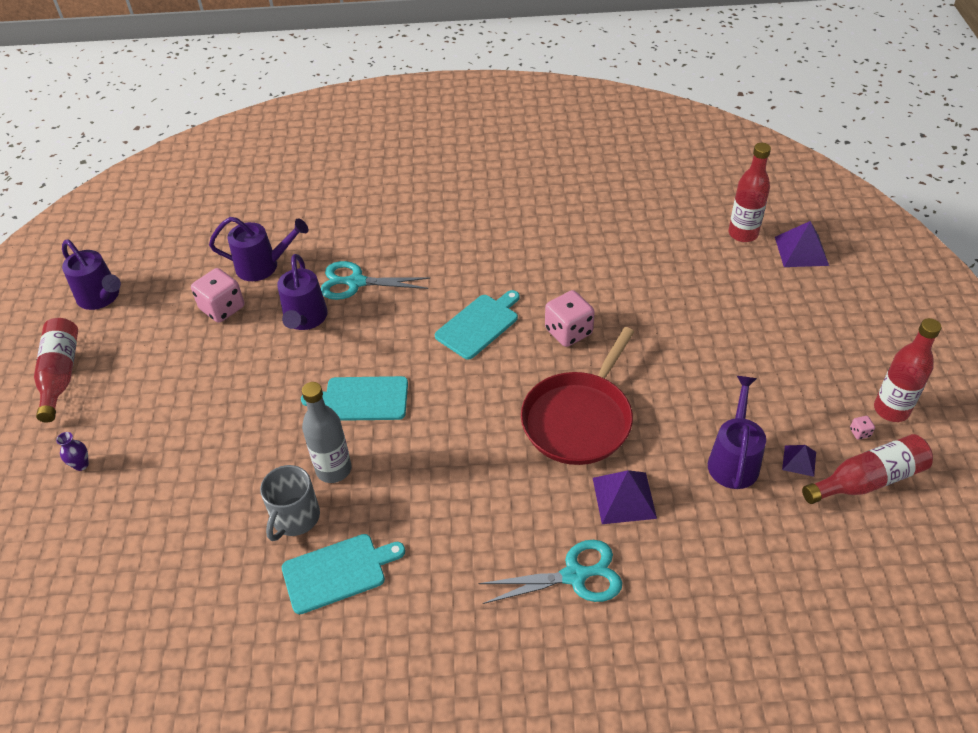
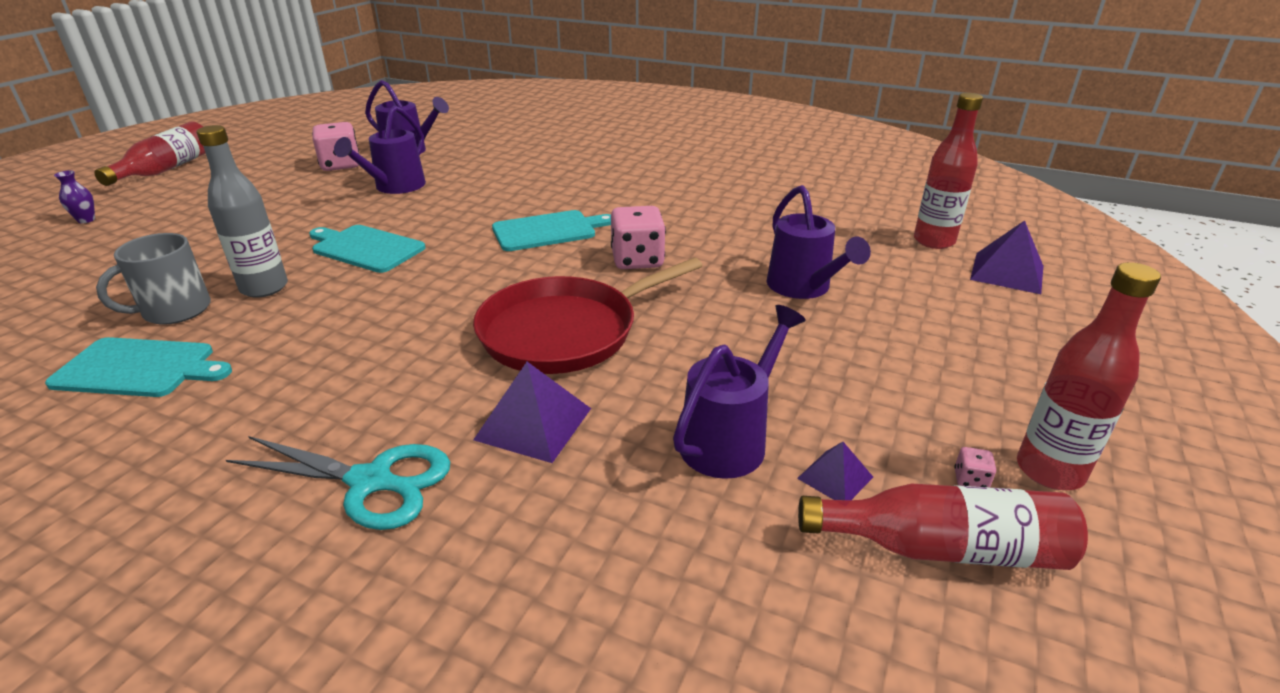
camera: 25 degrees right, 15 degrees down
purple watering can [62,240,121,310] -> purple watering can moved to [766,185,871,299]
turquoise scissors [321,261,431,300] -> none

